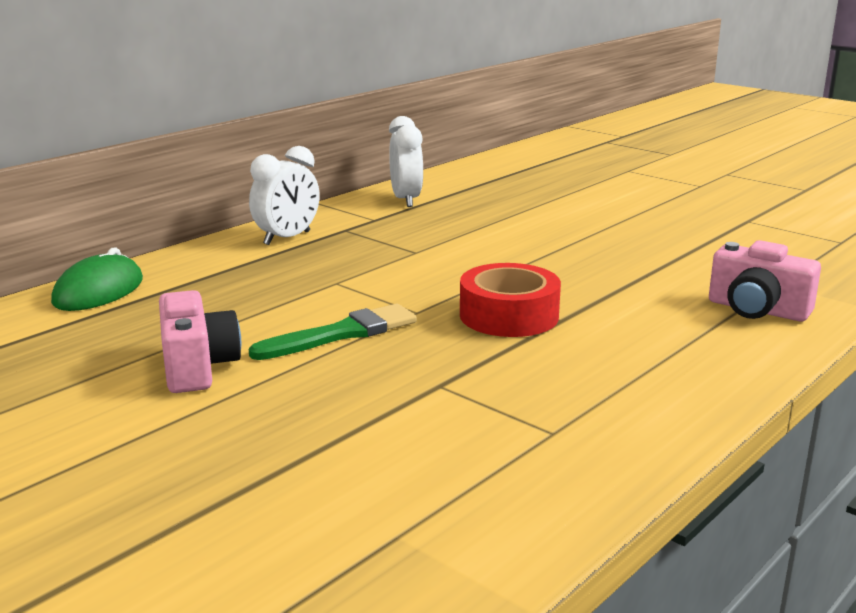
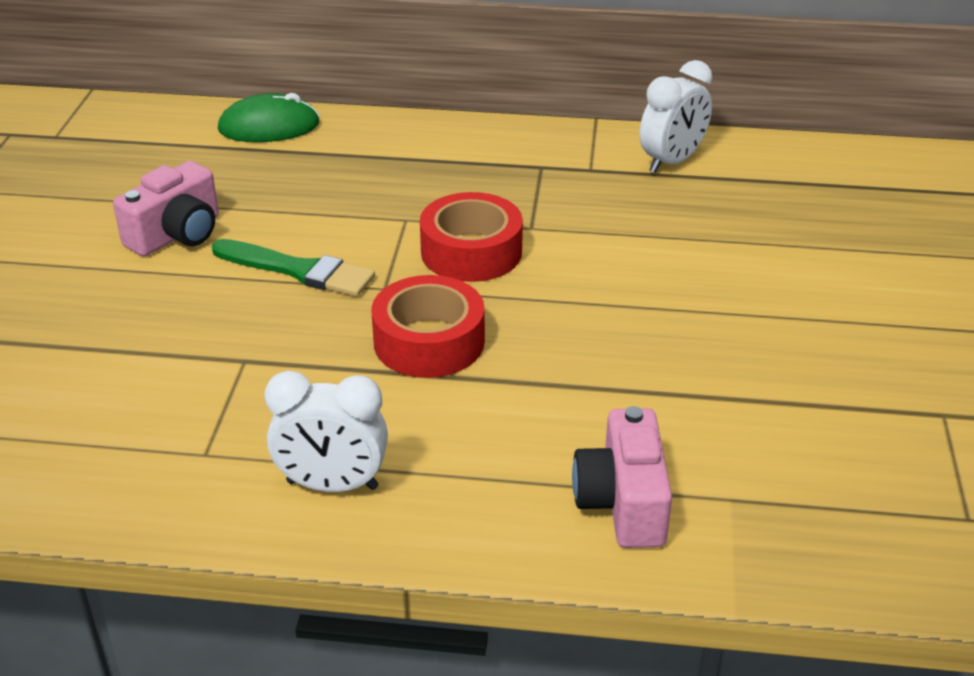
camera: 55 degrees right, 15 degrees up
white clock [249,146,320,245] -> white clock moved to [265,371,388,492]
none -> red tape [420,192,523,282]

